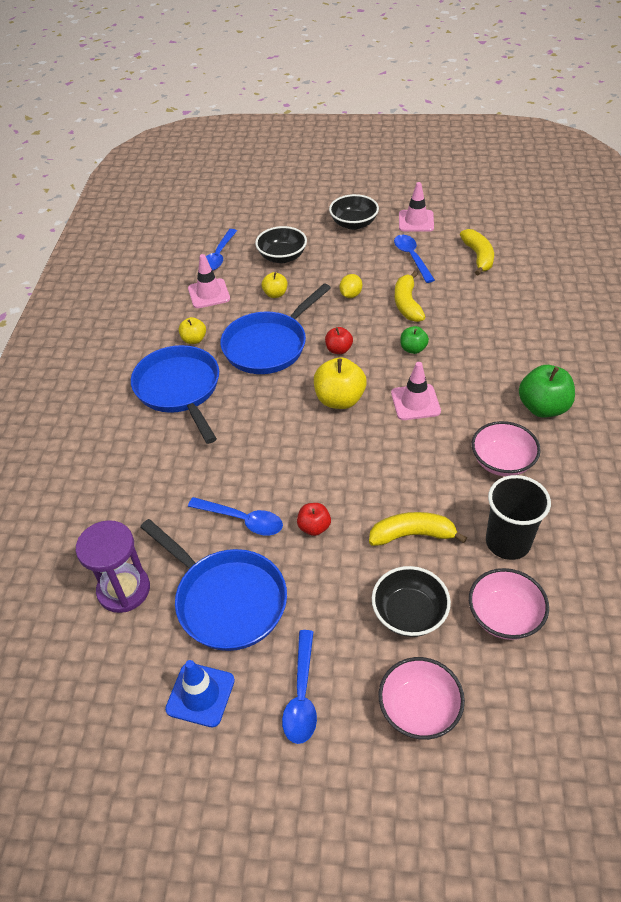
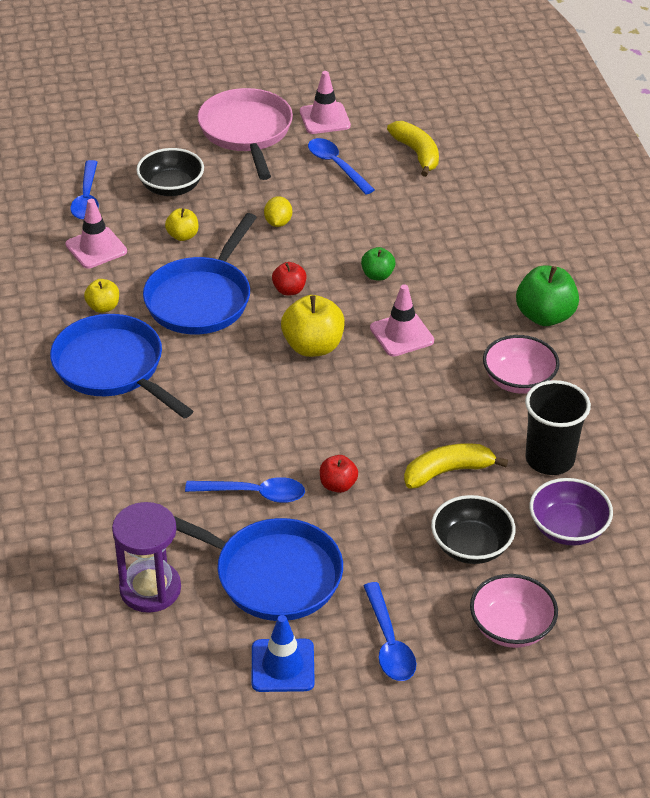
camera: 20 degrees left, 5 degrees down
black bowl [329,194,379,230] -> pink pan [197,88,293,180]
yellow banana [394,271,425,322] -> none
pink bowl [469,568,549,640] -> purple bowl [529,478,613,546]

